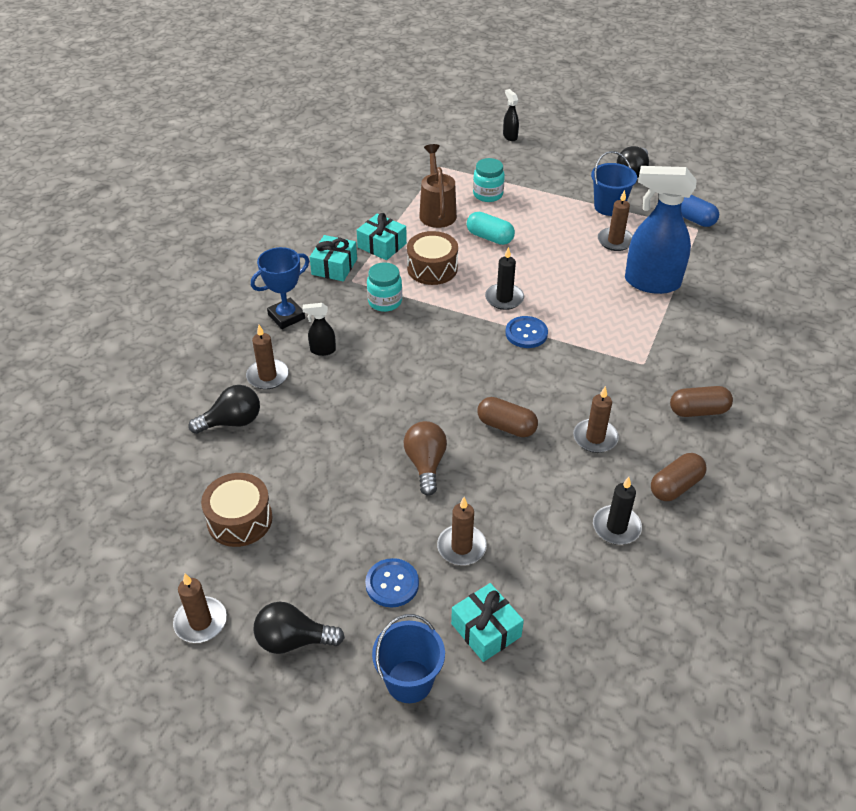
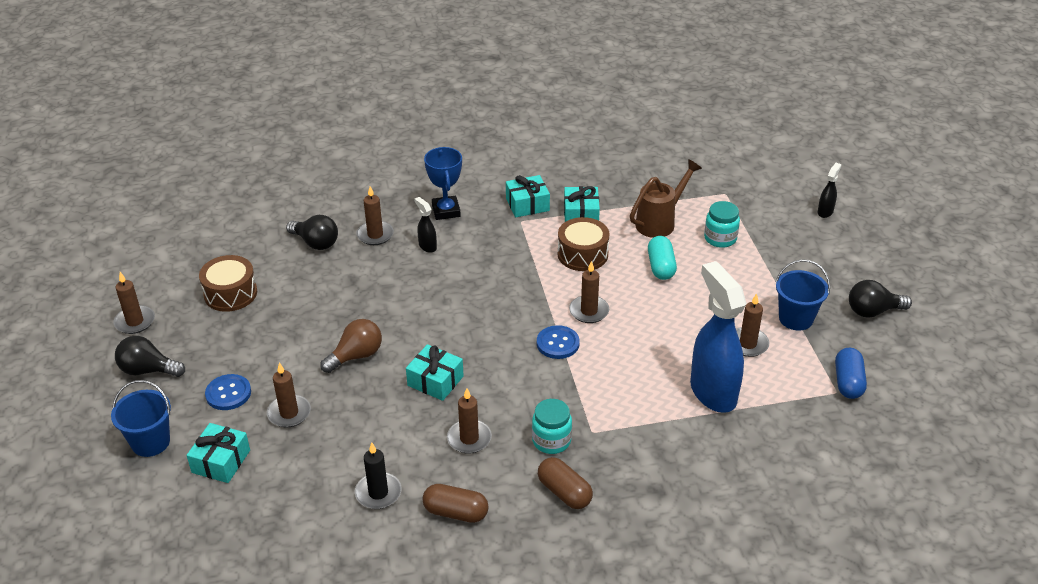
camera: 55 degrees right, 5 degrees down
blue trophy [251,247,309,329] -> blue trophy turned 60 degrees clockwise [424,147,462,220]
black light bulb [253,602,345,654] -> black light bulb turned 45 degrees counterclockwise [115,336,185,377]
turquoise jar [367,262,402,312] -> turquoise jar moved to [532,399,572,454]
brown capsule [477,397,538,437] -> turquoise gift [406,344,464,401]
black candle [485,247,524,310] -> brown candle [569,261,609,323]

